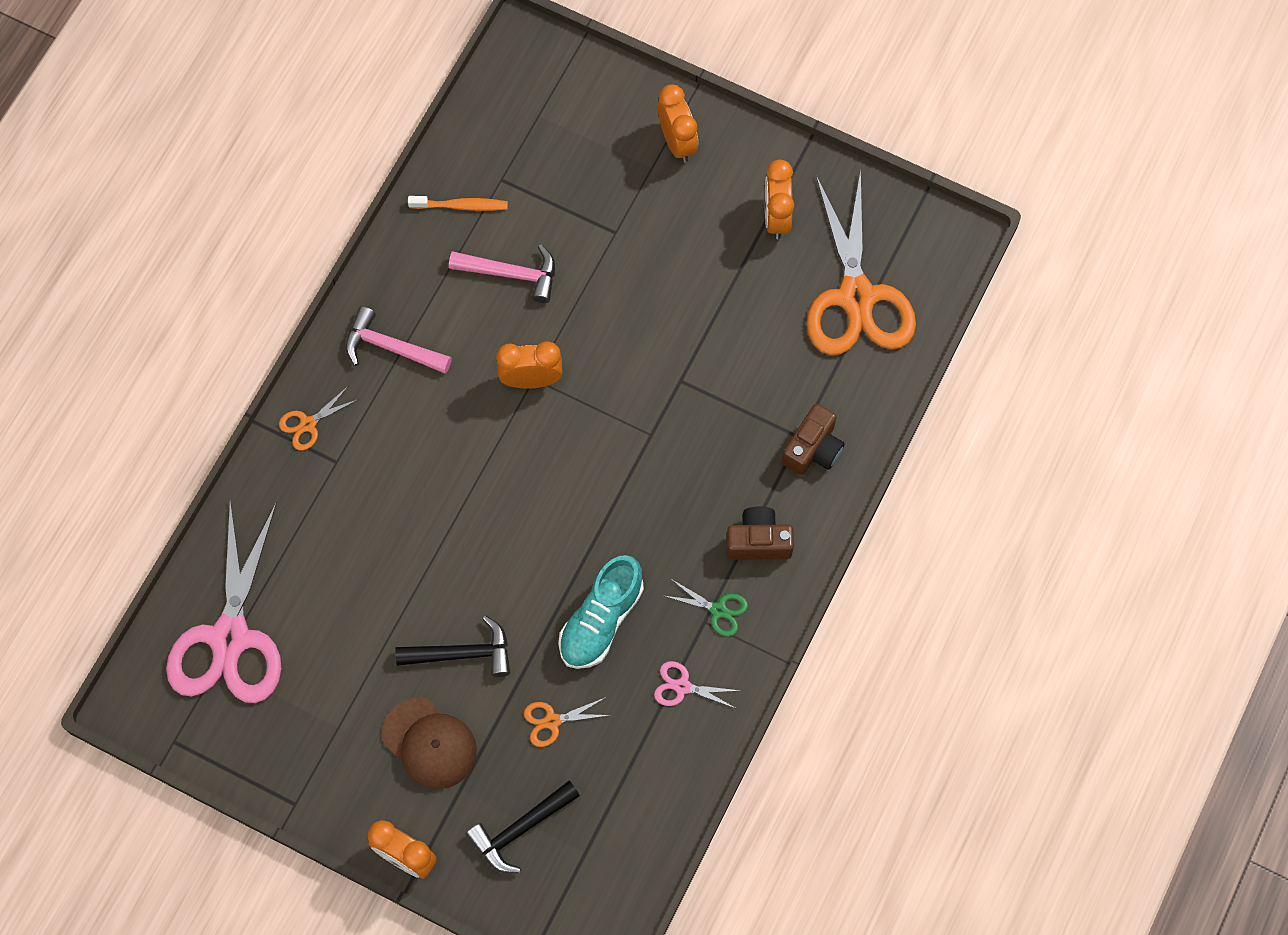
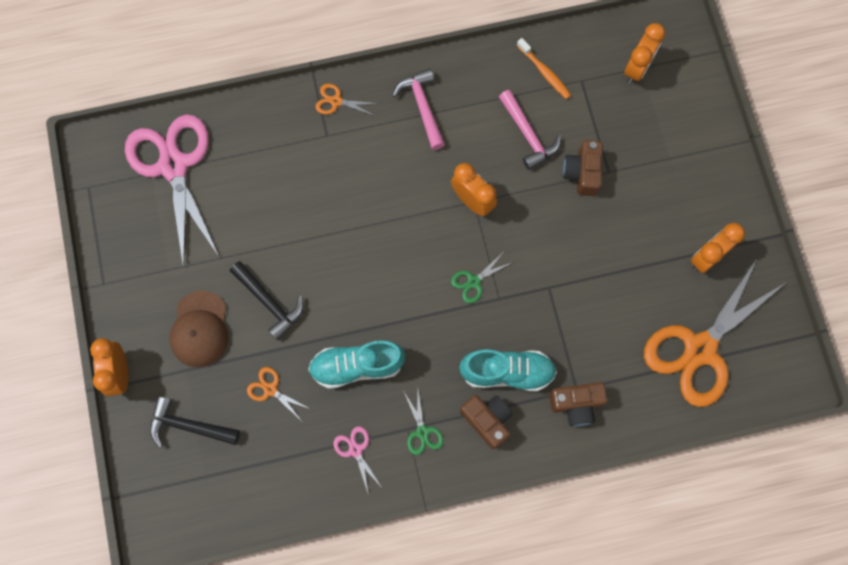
camera: 50 degrees right, 5 degrees up
pink scissors [166,500,281,703] -> pink scissors turned 105 degrees clockwise [125,115,219,268]
orange clock [658,84,698,163] -> orange clock moved to [624,23,665,84]
none -> green scissors [451,253,513,303]
none -> turquoise shoe [459,349,557,391]
none -> brown camera [563,140,603,196]

